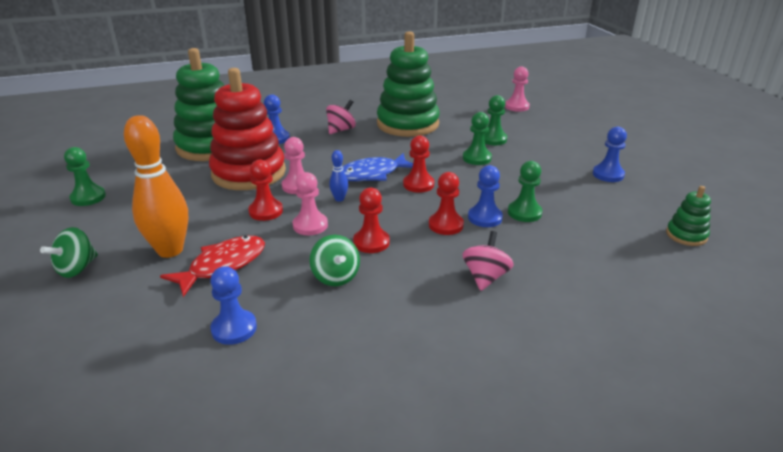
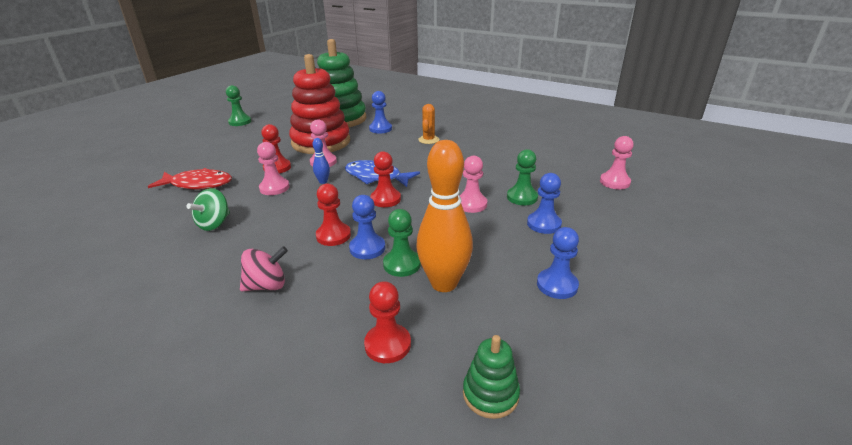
camera: 50 degrees right, 0 degrees up
green spinning top [40,227,98,278] -> none
orange bowling pin [124,115,188,258] -> orange bowling pin moved to [417,140,473,292]
blue pawn [210,266,257,345] -> blue pawn moved to [527,173,562,234]
pink spinning top [326,100,356,134] -> orange cactus [418,104,439,144]
red pawn [353,188,390,253] -> red pawn moved to [364,281,411,363]
green stacking toy [377,31,440,137] -> none
green pawn [463,112,492,165] -> pink pawn [459,156,487,213]

